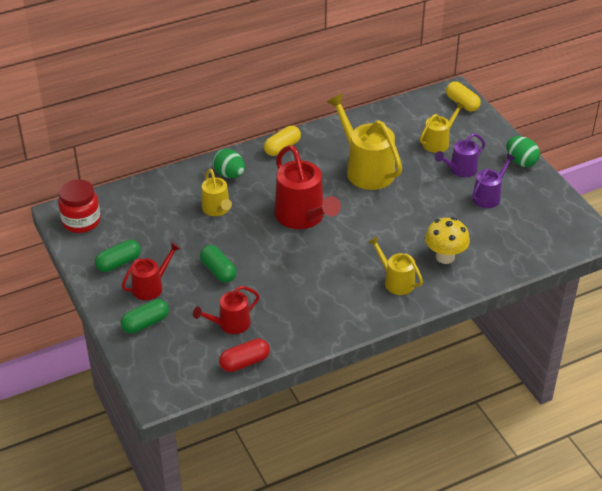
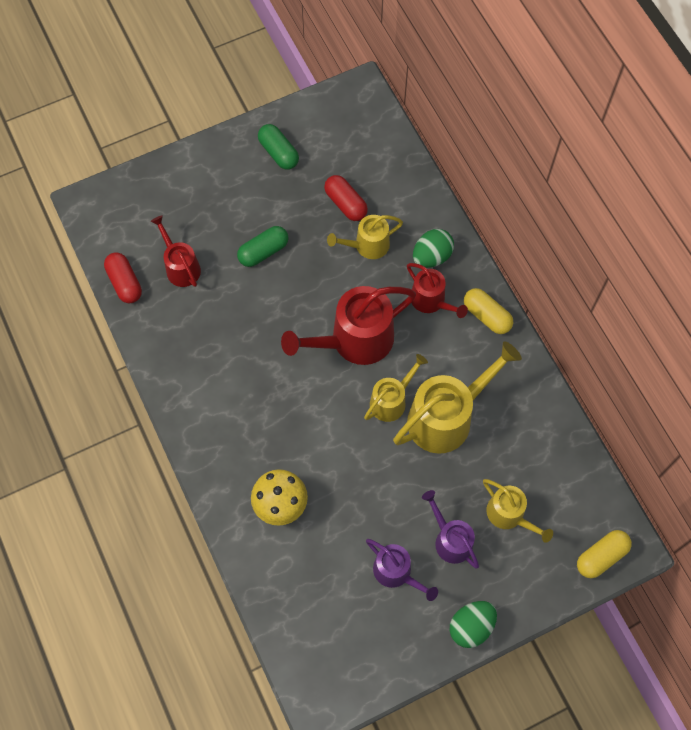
camera: 90 degrees right, 25 degrees up
red jar [58,179,100,233] -> none
green capsule [121,299,169,333] -> none
red watering can [122,242,181,300] -> red watering can moved to [407,263,468,318]
yellow watering can [368,236,423,295] -> yellow watering can moved to [364,354,428,422]
none -> red capsule [324,175,368,221]

